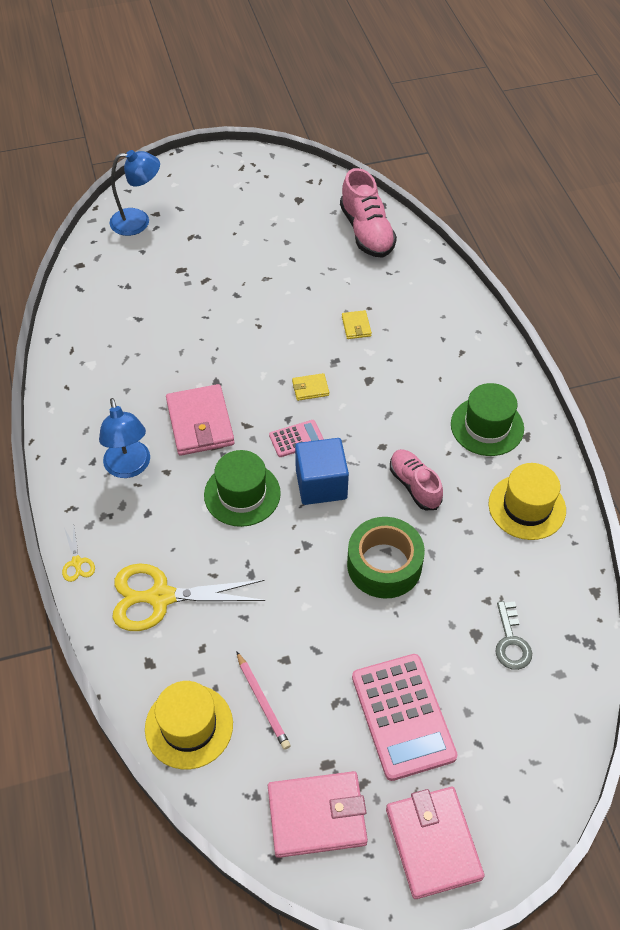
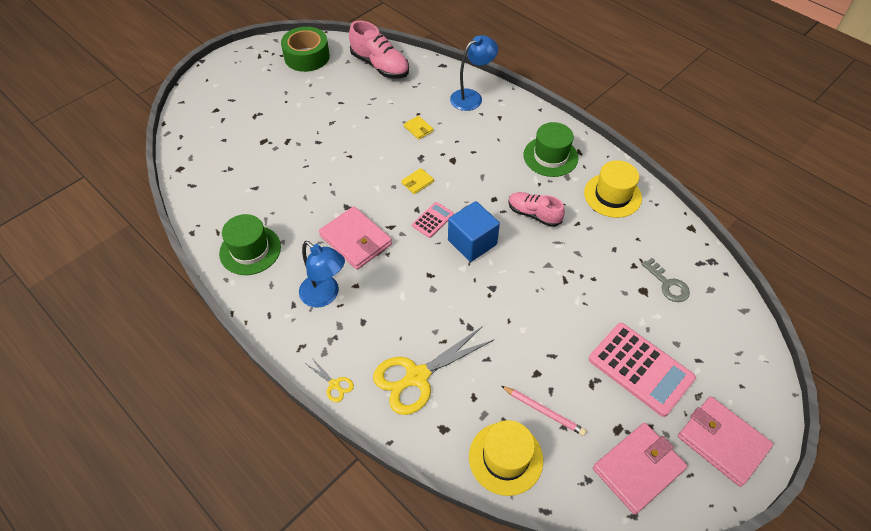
camera: 30 degrees left, 0 degrees up
blue lamp [110,150,160,236] -> blue lamp moved to [450,35,498,111]
green hat [204,450,281,527] -> green hat moved to [219,214,281,275]
green tape [347,517,425,599] -> green tape moved to [281,27,330,72]

